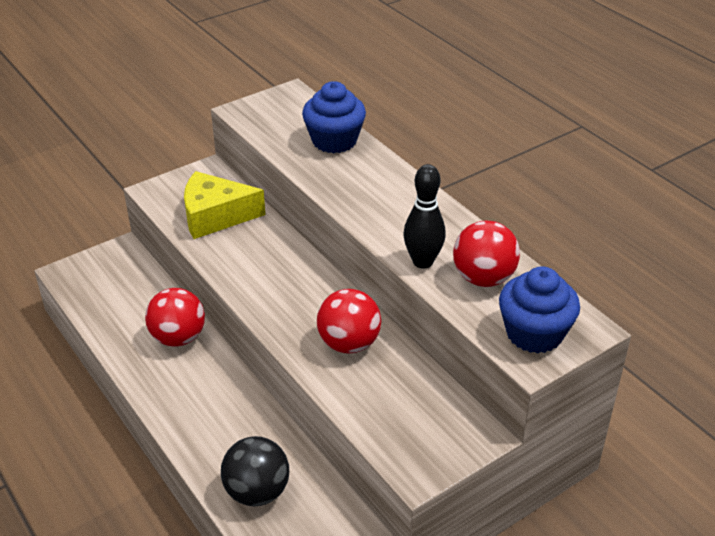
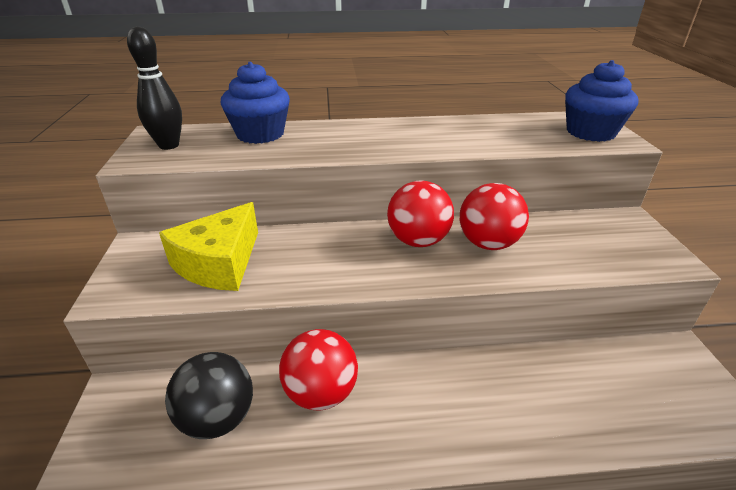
camera: 60 degrees left, 5 degrees down
black ball [221,436,289,506] -> black ball moved to [165,352,253,439]
black bowling pin [403,164,446,268] -> black bowling pin moved to [127,26,182,150]
red ball [453,221,520,287] -> red ball moved to [387,181,454,247]

